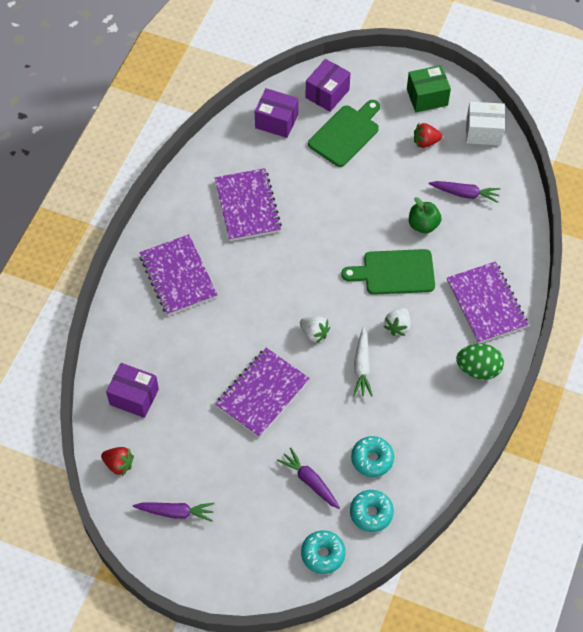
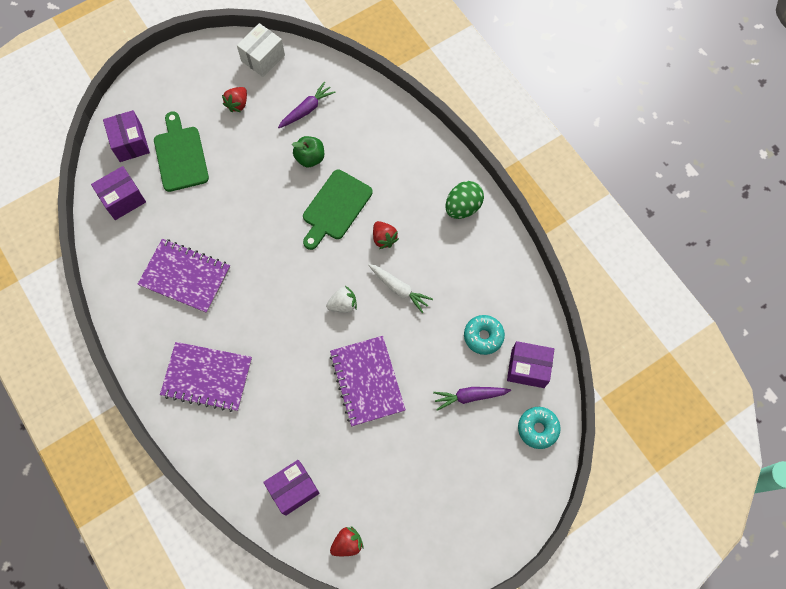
camera: 55 degrees left, 10 degrees up
purple carrot [133,503,215,522] -> none
turquoise donut [350,490,394,532] -> purple box [507,341,554,388]
white strawberry [383,308,410,336] -> red strawberry [373,221,399,249]
green box [407,65,451,112] -> none
purple notebook [447,261,529,344] -> none

